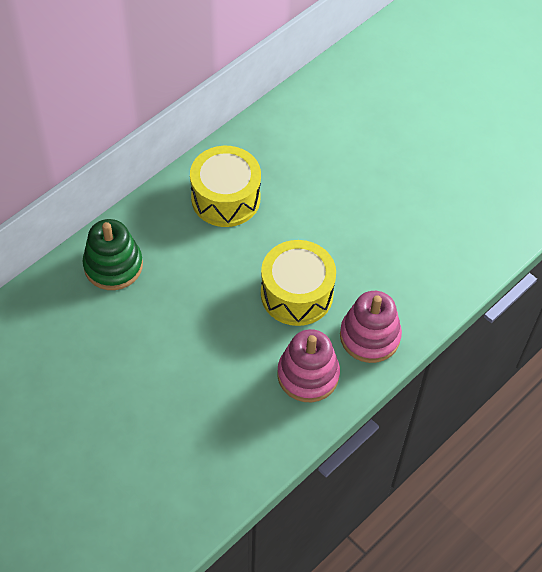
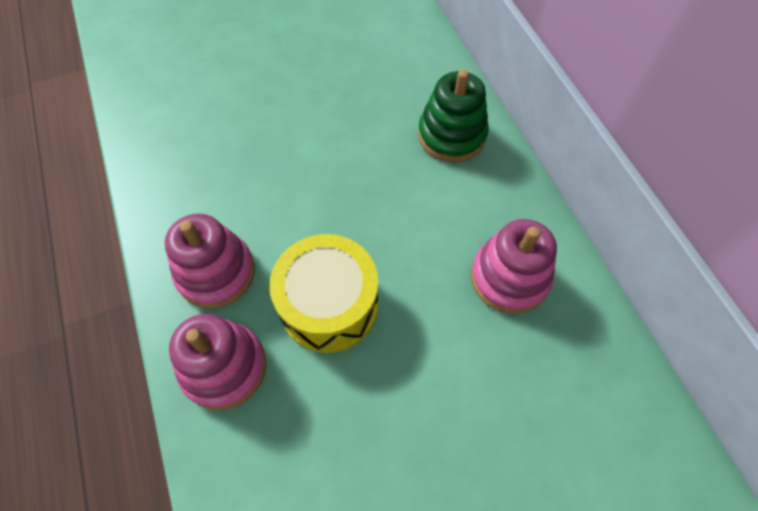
camera: 115 degrees right, 5 degrees up
yellow drum [190,146,261,227] -> pink stacking toy [471,219,557,314]

